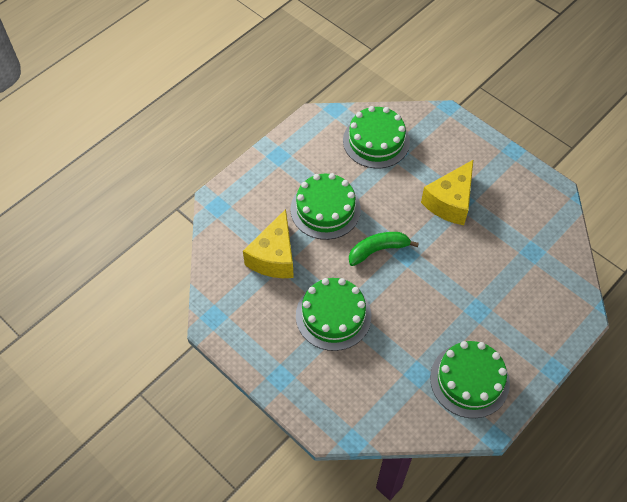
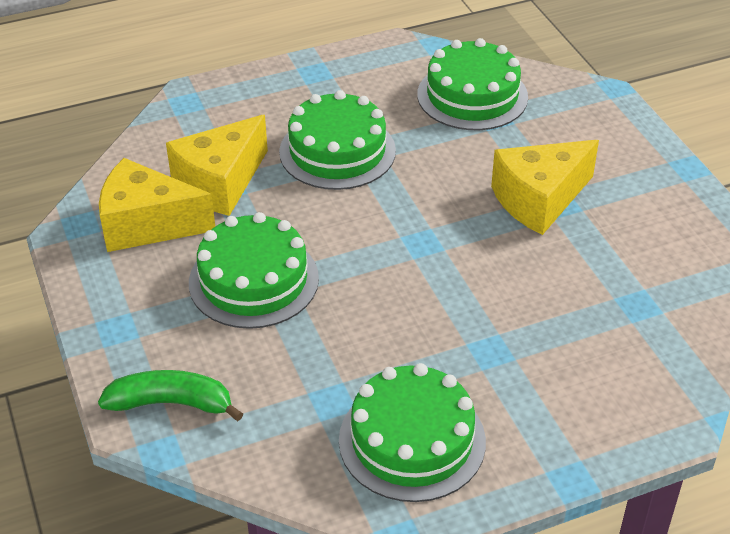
camera: 25 degrees right, 15 degrees down
green banana [349,232,419,266] -> green banana moved to [98,370,243,421]
none -> yellow cheese [99,158,215,252]

